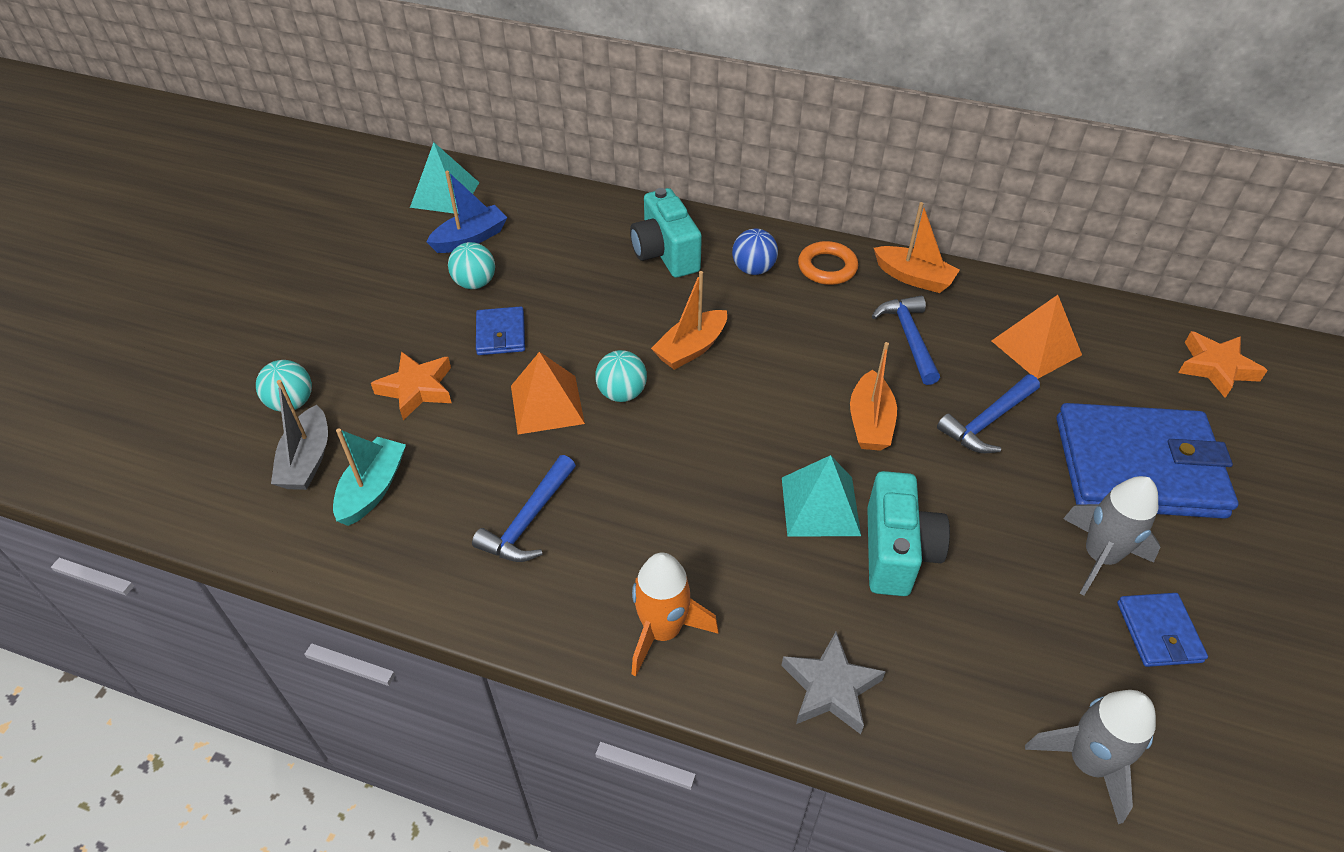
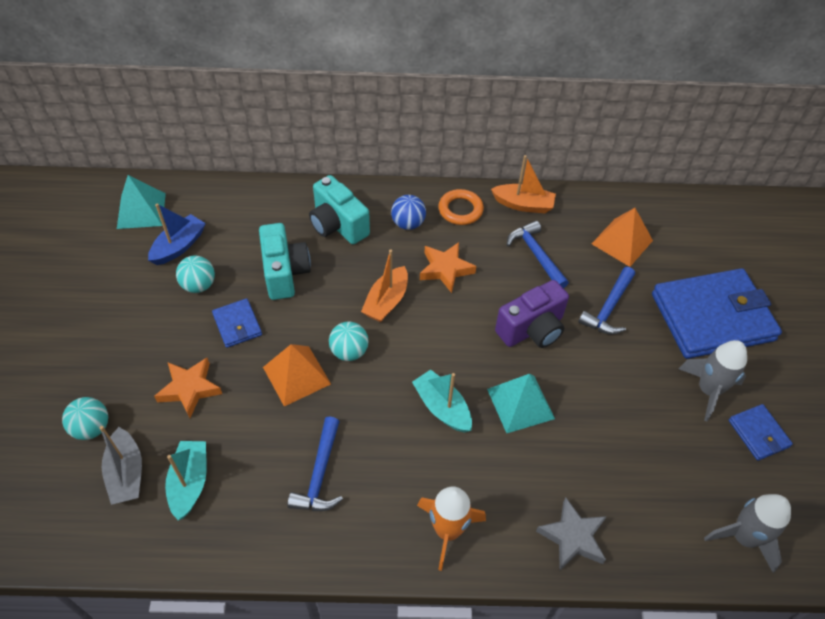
camera: 20 degrees left, 5 degrees up
orange boat [850,342,897,451] -> purple camera [495,280,569,348]
turquoise camera [867,471,950,596] -> turquoise camera moved to [259,223,311,300]
orange star [1178,331,1268,398] -> orange star moved to [420,242,476,293]
none -> turquoise boat [412,369,472,433]

